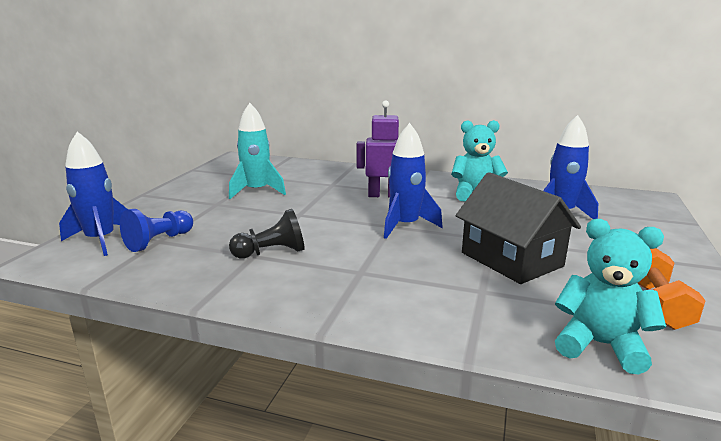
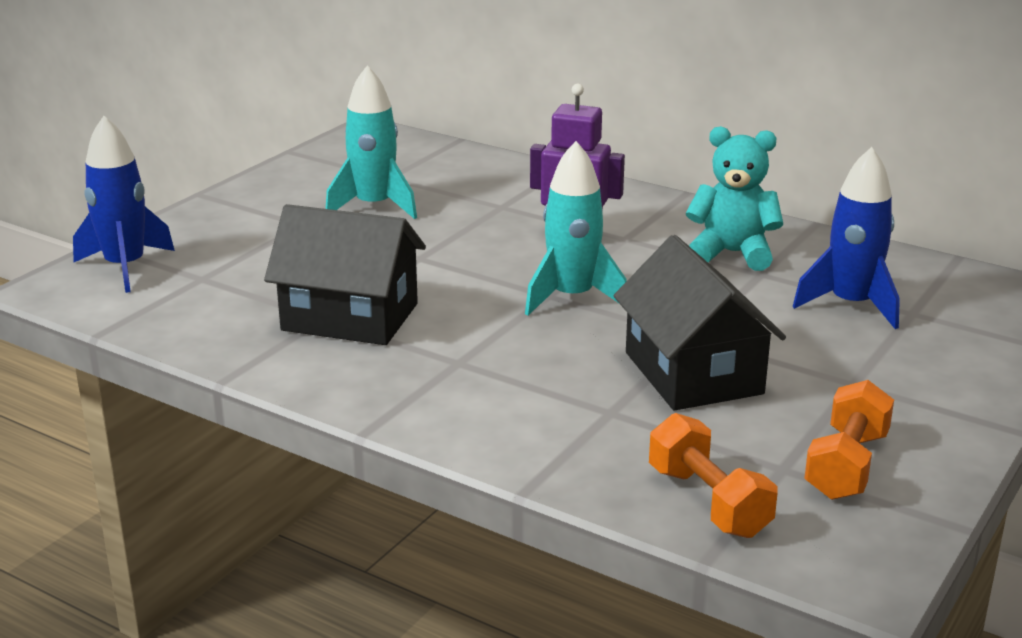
camera: 15 degrees right, 5 degrees up
blue pawn [120,209,193,252] -> none
black pawn [229,209,305,259] -> black house [264,204,426,345]
blue rocket [384,123,443,239] -> turquoise rocket [525,141,627,316]
turquoise teddy bear [555,219,666,374] -> orange dumbbell [649,413,778,538]

